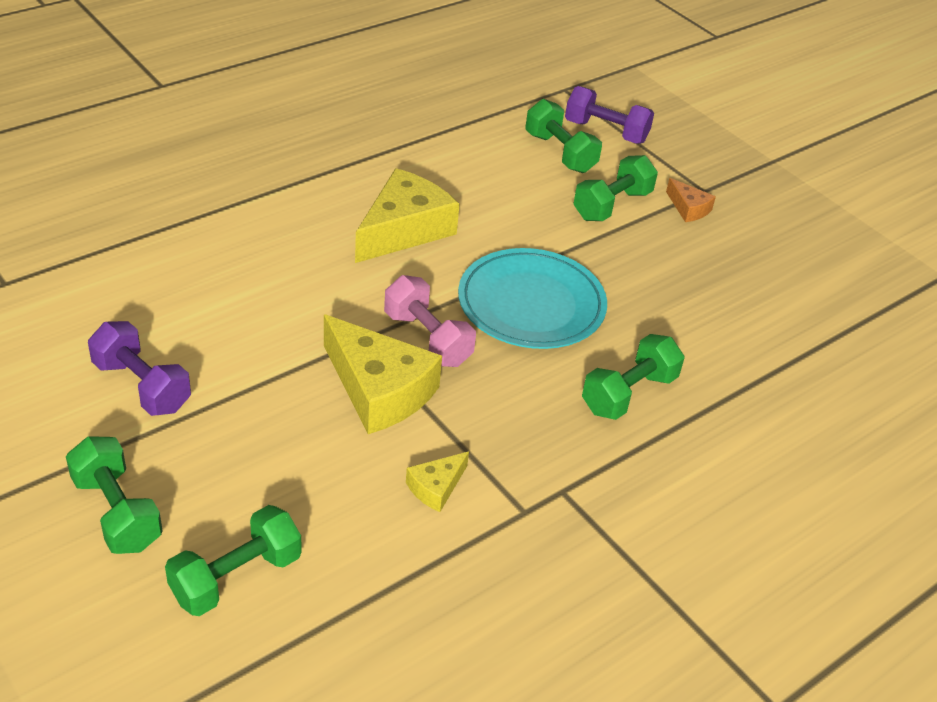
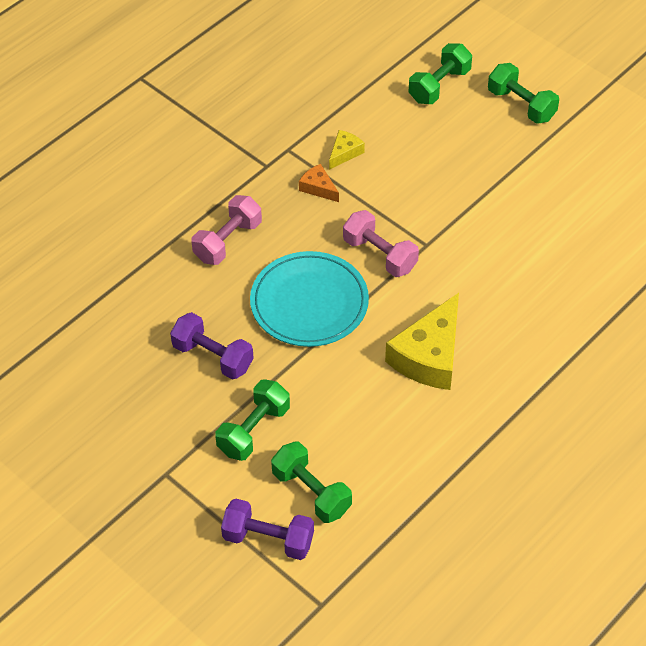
camera: 175 degrees right, 10 degrees up
purple dumbbell [88,321,191,416] -> purple dumbbell moved to [170,312,253,380]
yellow cheese [324,314,442,434] -> none
green dumbbell [582,334,684,420] -> pink dumbbell [191,195,262,265]
orange cheese [666,178,716,222] -> orange cheese moved to [299,164,339,202]

